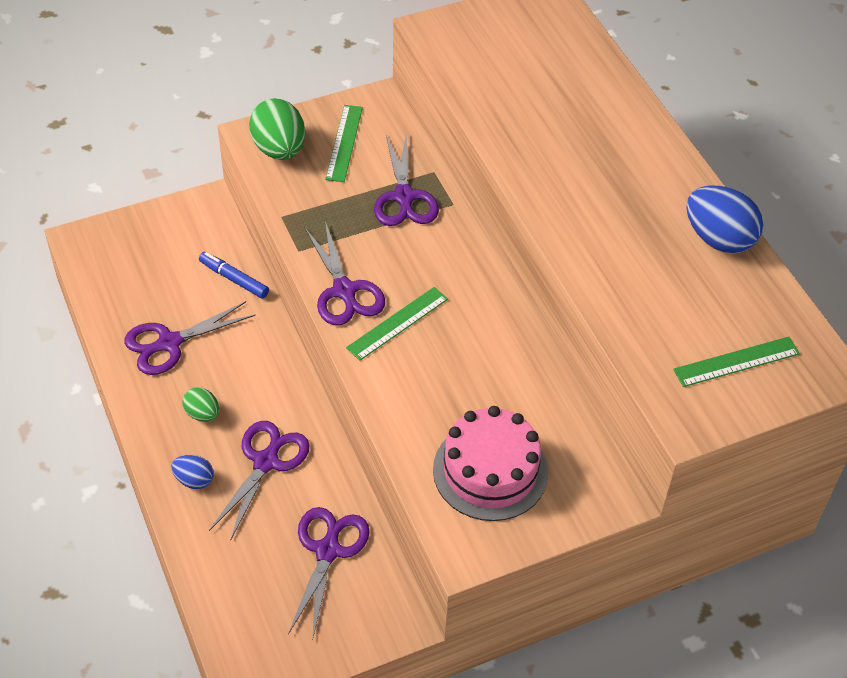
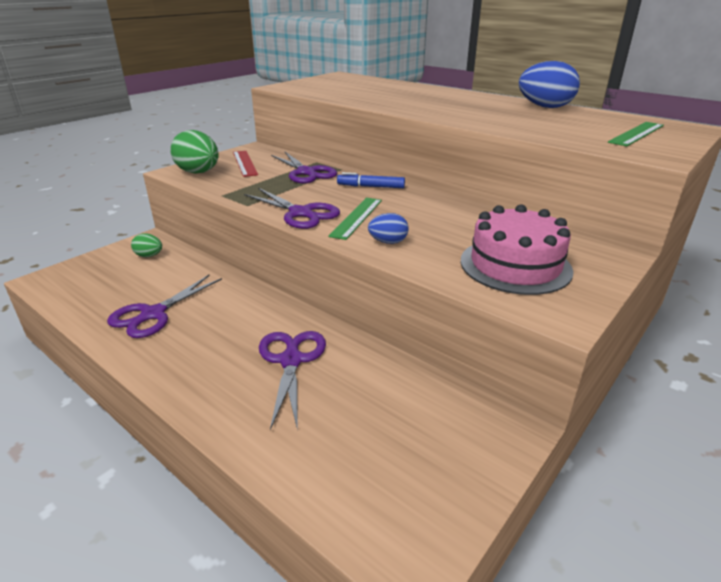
camera: 25 degrees left, 20 degrees down
blue egg [171,455,214,489] -> blue egg moved to [368,213,409,244]
green egg [182,387,219,422] -> green egg moved to [131,234,162,257]
blue marker [199,252,269,299] -> blue marker moved to [337,172,405,188]
purple scissors [288,507,370,637] -> none
green ruler [325,105,363,182] -> red ruler [233,151,258,177]

